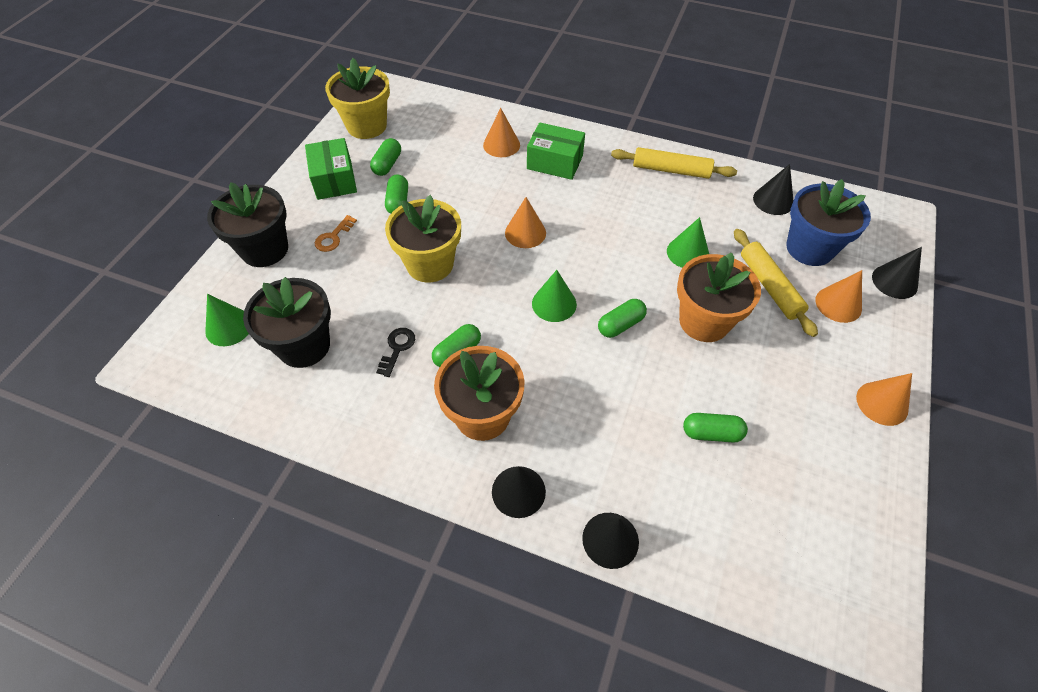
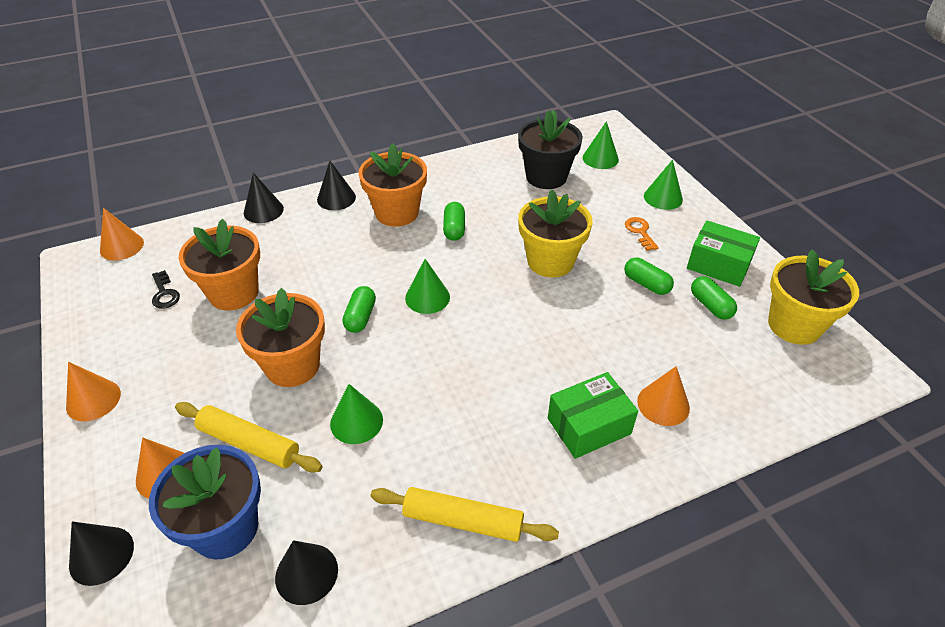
camera: 135 degrees right, 10 degrees down
black flower pot [207,182,288,267] -> green cone [644,160,683,210]
black key [376,328,415,377] -> black key moved to [152,270,180,309]
orange cone [505,197,546,248] -> orange cone moved to [100,208,144,261]
yellow rolling pin [611,147,737,179] -> yellow rolling pin turned 45 degrees clockwise [371,487,559,542]
green capsule [683,413,748,443] -> orange flower pot [178,219,260,310]

